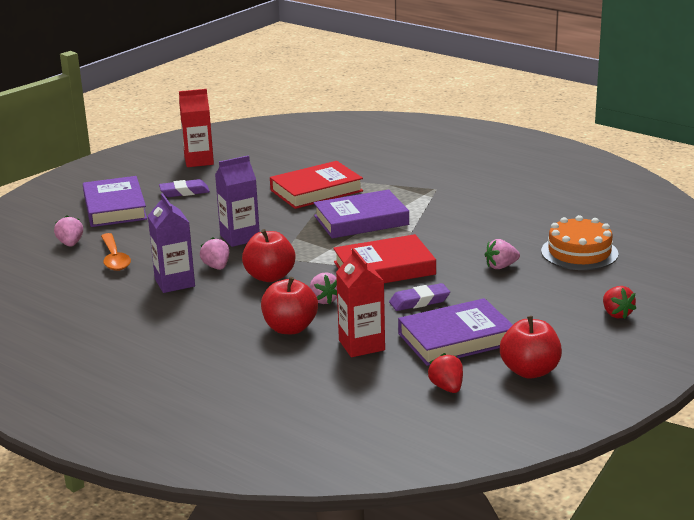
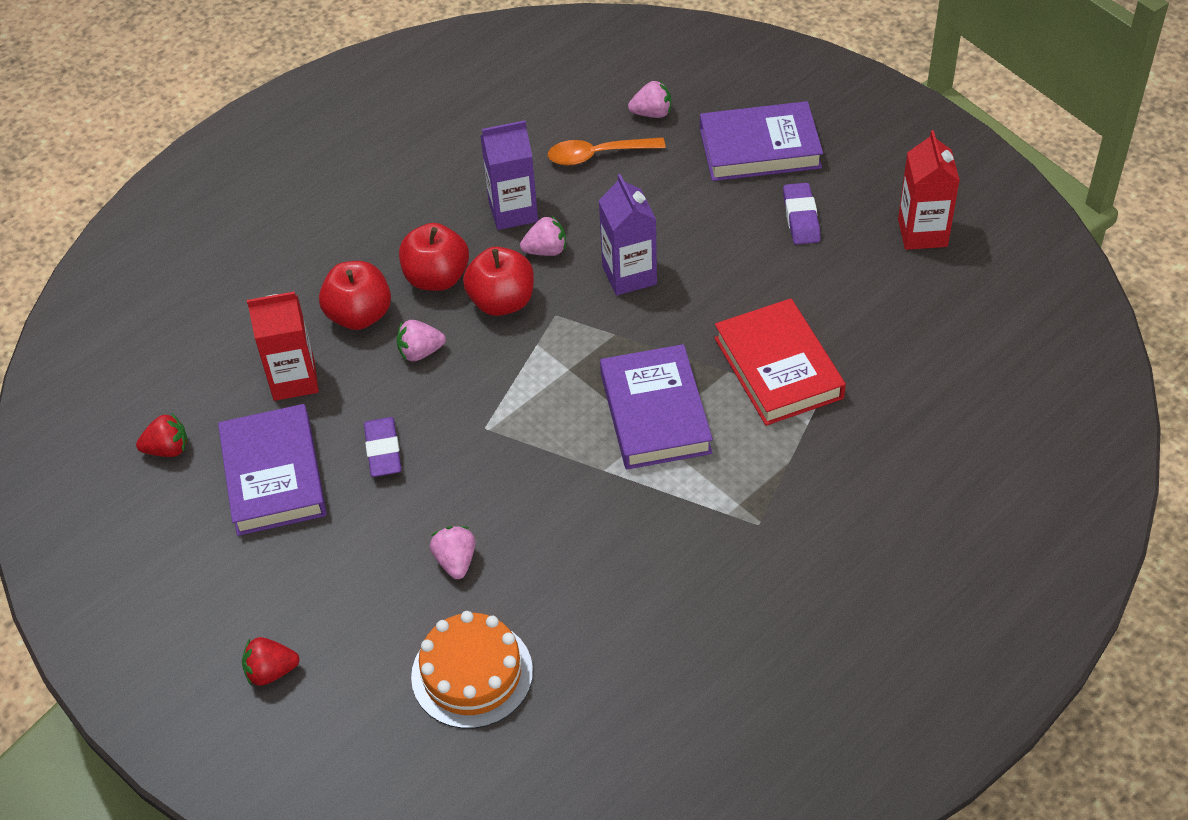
camera: 100 degrees right, 25 degrees up
red book [333,234,436,283] -> none
red apple [500,316,562,379] -> red apple moved to [399,223,469,291]

